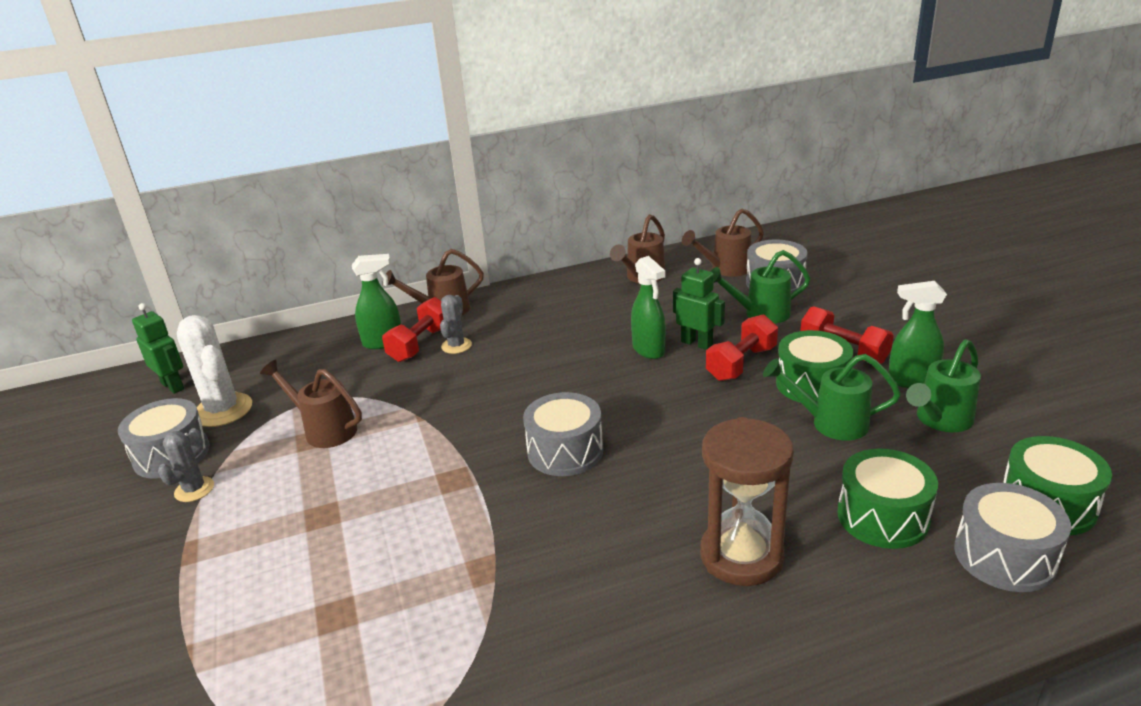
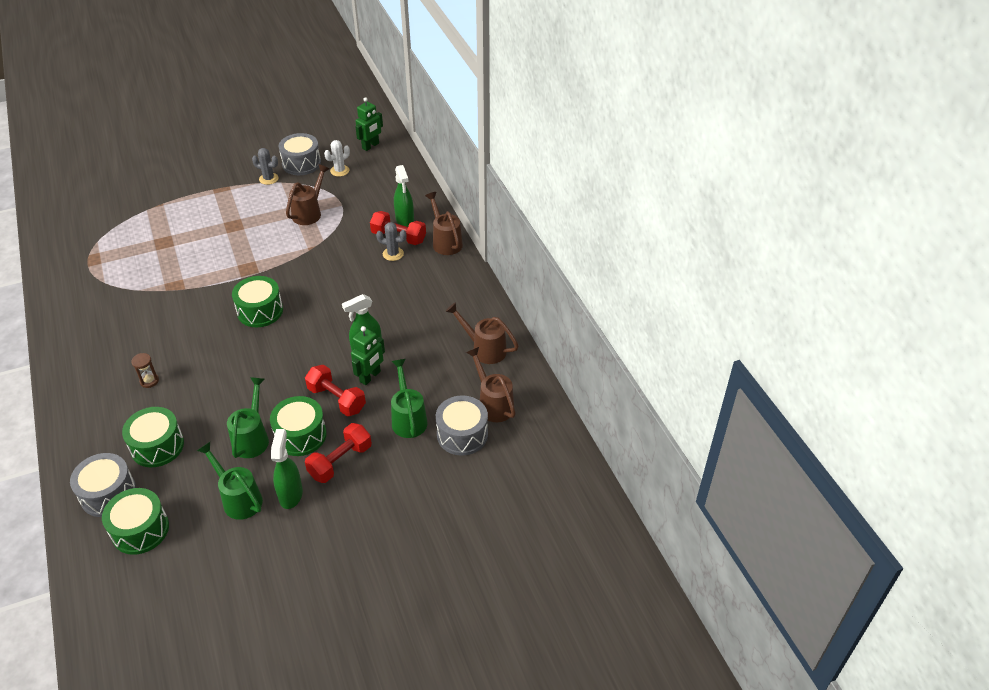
camera: 85 degrees right, 15 degrees up
white cactus [177,315,252,427] -> white cactus [324,140,350,177], size x0.58
grey drum [523,392,603,476] -> green drum [232,276,283,327]
brown hourglass [700,417,794,586] -> brown hourglass [131,353,159,388], size x0.42

